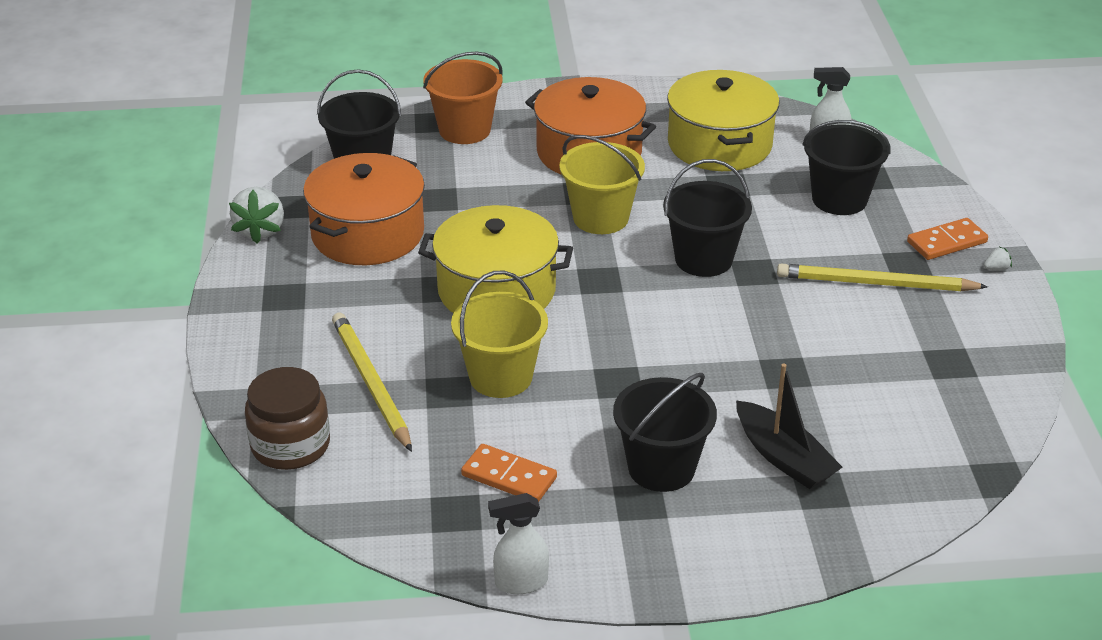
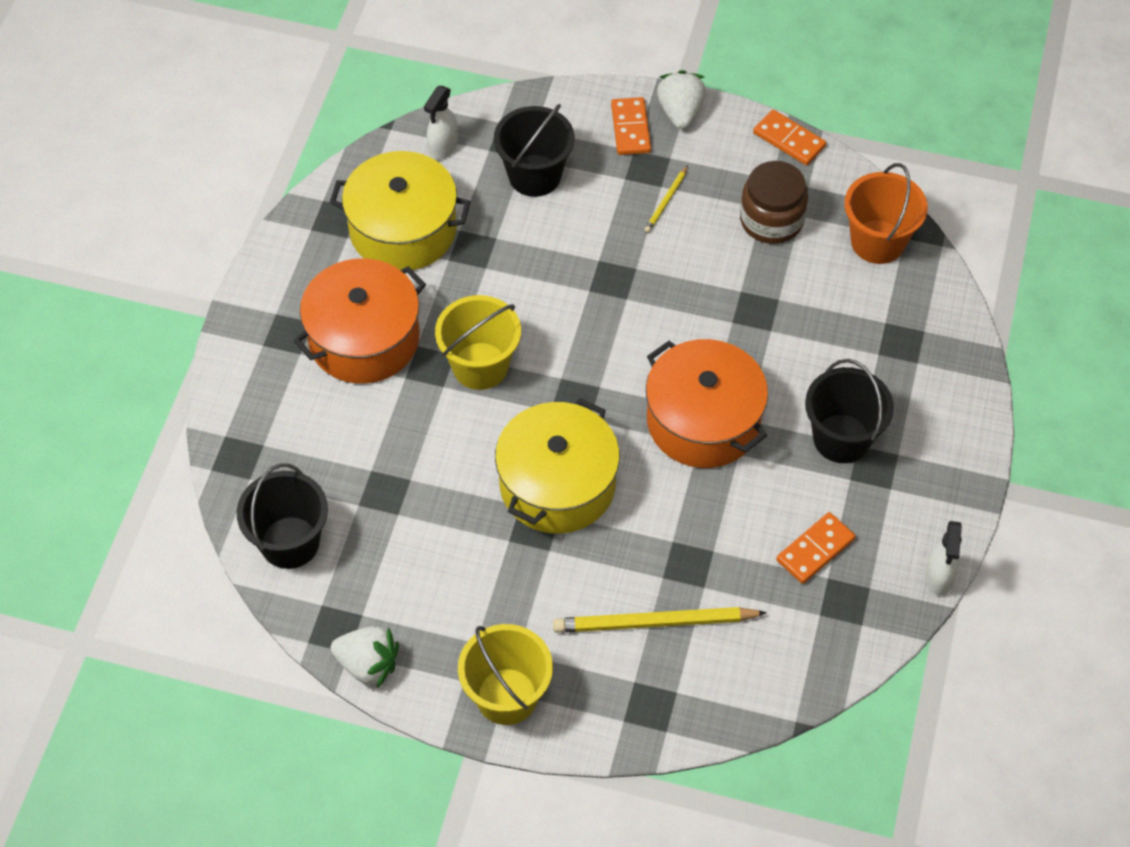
camera: 70 degrees left, 20 degrees up
brown jar [245,367,330,470] -> brown jar moved to [740,161,808,244]
orange pot [303,153,425,265] -> orange pot moved to [646,339,768,468]
orange bucket [423,52,503,144] -> orange bucket moved to [844,163,928,264]
yellow bucket [451,270,548,398] -> yellow bucket moved to [458,624,553,725]
black bucket [663,159,752,277] -> none
black boat [736,364,842,489] -> none
yellow pencil [777,264,988,291] -> yellow pencil [644,166,688,233], size x0.50
white strawberry [984,247,1012,270] -> white strawberry [657,70,706,129], size x2.35
none -> orange domino [753,110,826,165]

